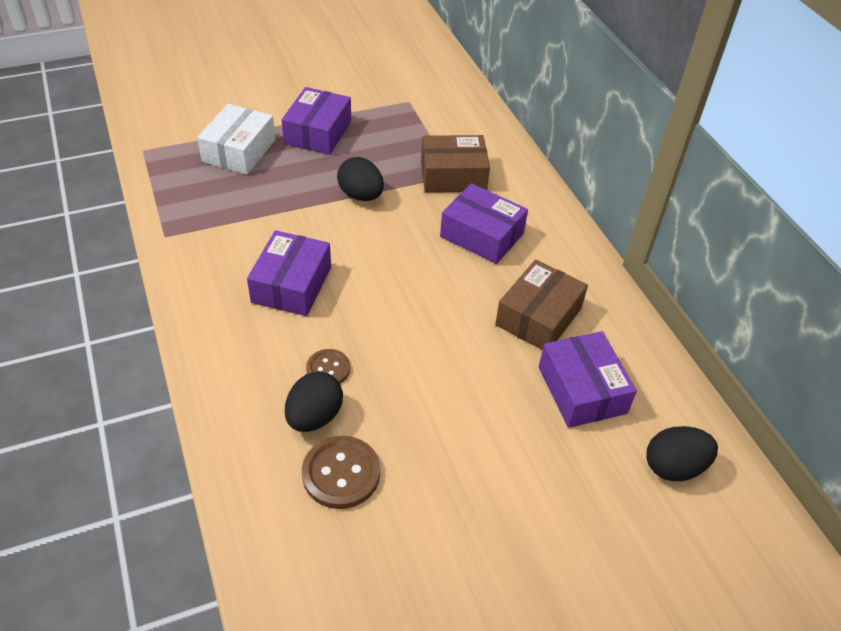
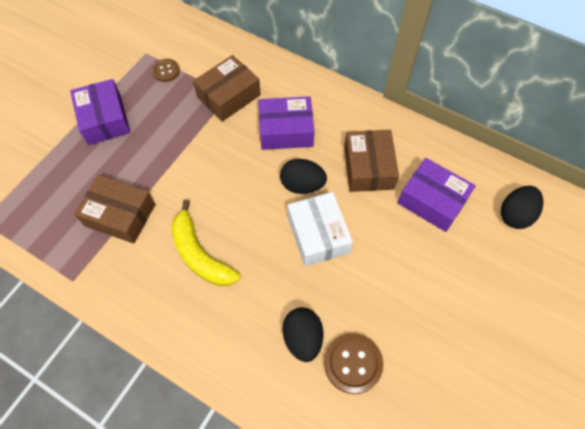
camera: 35 degrees left, 15 degrees up
white box [197,104,275,175] -> white box moved to [287,192,353,266]
purple box [247,230,331,316] -> yellow banana [171,200,240,286]
brown button [306,349,350,383] -> brown button moved to [152,59,180,82]
black egg [337,157,384,201] -> black egg moved to [280,159,327,194]
none -> brown box [74,175,155,244]

